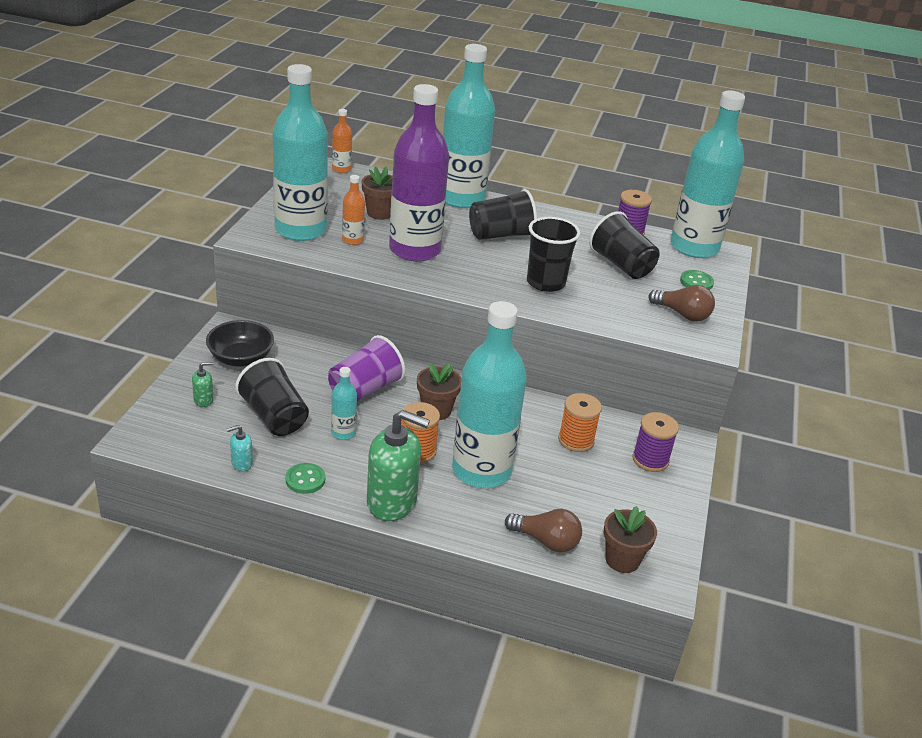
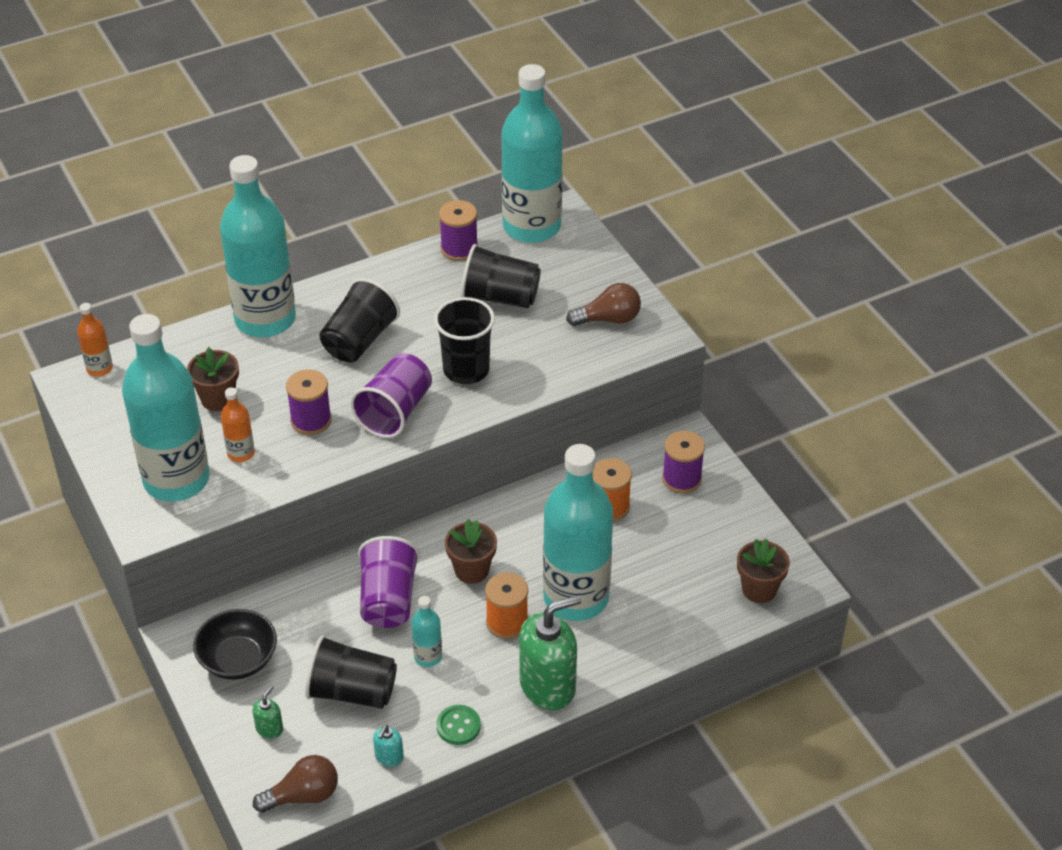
camera: 40 degrees left, 10 degrees up
purple bottle [389,84,449,262] -> purple spool [286,370,332,435]
brown light bulb [505,509,582,553] -> brown light bulb moved to [253,755,338,813]
green button [680,270,714,290] -> none
none -> purple cup [350,353,432,438]

